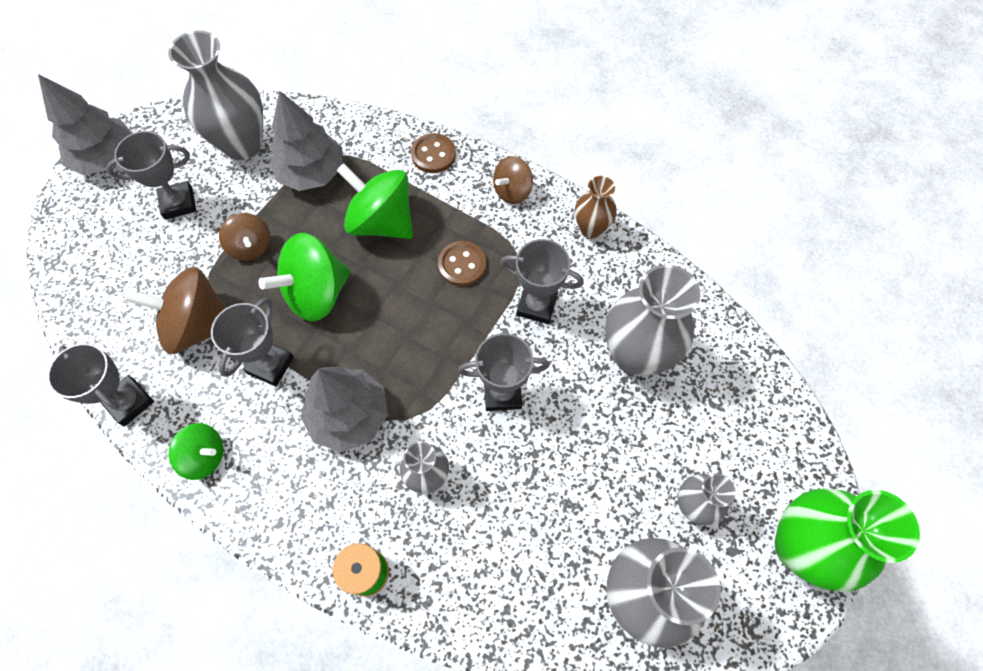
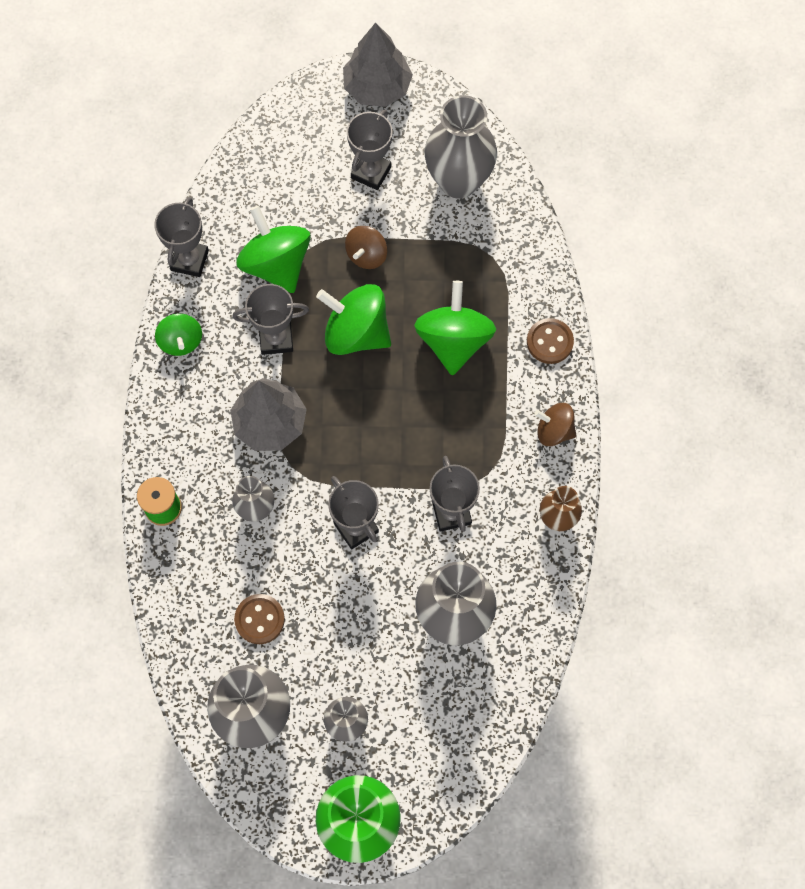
camera: 60 degrees right, 5 degrees up
grey trophy [106,131,196,220] -> grey trophy turned 75 degrees clockwise [347,109,393,190]
brown spinning top [124,267,226,354] -> green spinning top [236,206,311,293]
grey tree [269,91,342,191] -> none
brown button [438,241,486,286] -> brown button moved to [234,594,285,644]

